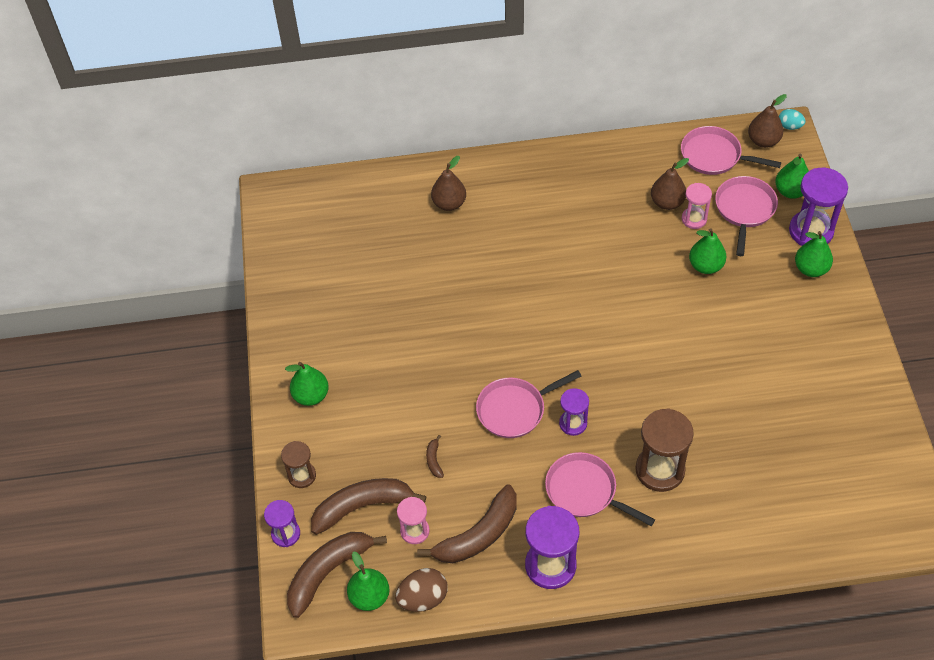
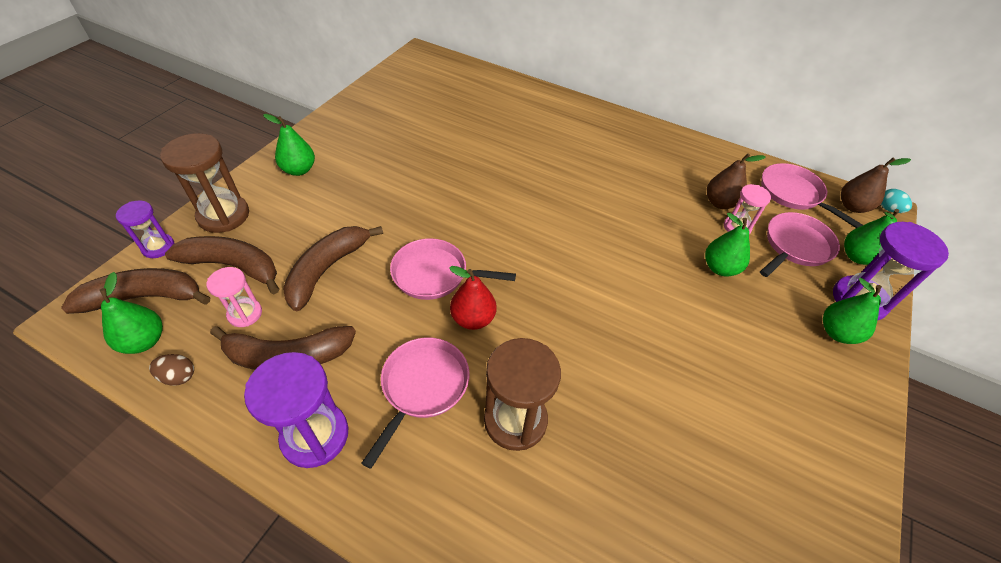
camera: 30 degrees right, 5 degrees down
brown hourglass [281,441,316,488] -> brown hourglass [160,133,249,233], size x1.72
brown egg [395,568,448,612] -> brown egg [149,354,194,386], size x0.62
brown banana [426,435,444,478] -> brown banana [283,226,383,311], size x2.41
brown pear [431,156,466,211] -> none
pink pan [545,452,655,526] -> pink pan turned 45 degrees clockwise [362,337,470,469]
purple hourglass [559,388,589,436] -> red pear [449,266,496,330]

